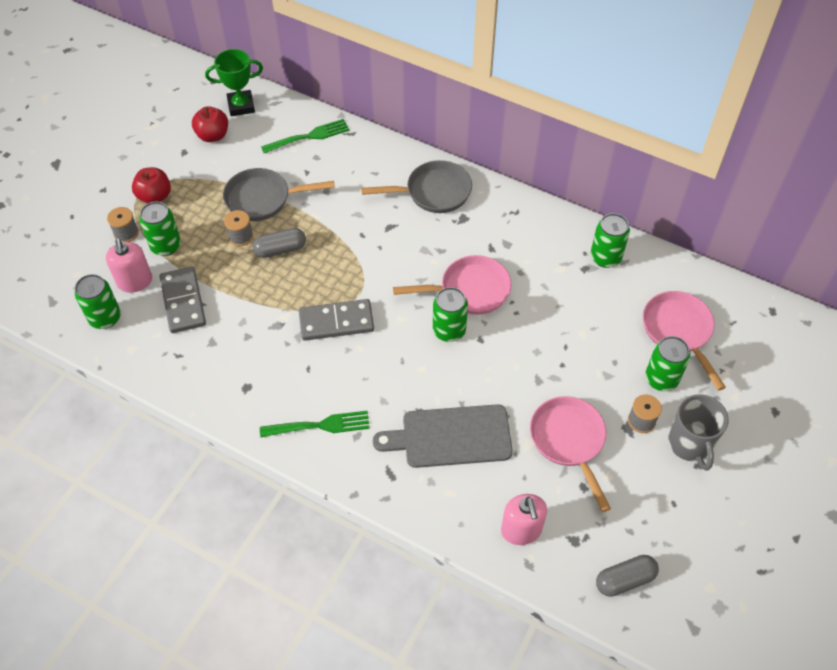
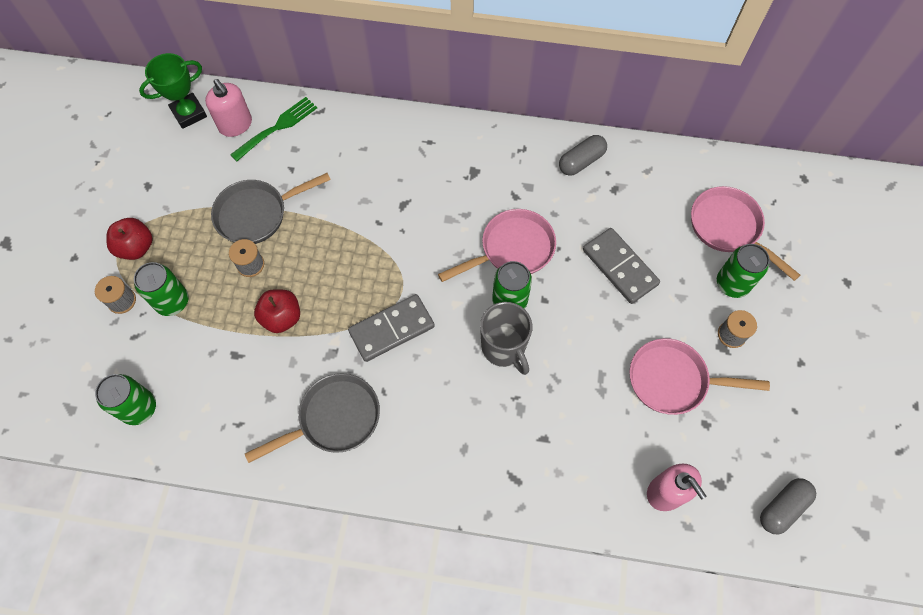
camera: 20 degrees left, 10 degrees up
pink soap dispenser [106,239,152,293] -> pink soap dispenser moved to [205,79,252,137]
grey domino [160,267,206,333] -> grey domino moved to [583,228,660,304]
red apple [192,106,228,142] -> red apple moved to [254,289,300,333]
grey capsule [253,228,306,258] -> grey capsule moved to [559,135,607,176]
green fork [260,411,370,438] -> none
grey pan [361,160,472,213] -> grey pan moved to [245,373,380,463]
grey cutting board [373,404,513,468] -> none
pink pan [530,396,611,512] -> pink pan turned 45 degrees counterclockwise [630,338,770,415]
green can [591,213,630,268] -> none
grey mug [668,394,728,471] -> grey mug moved to [480,302,533,375]

